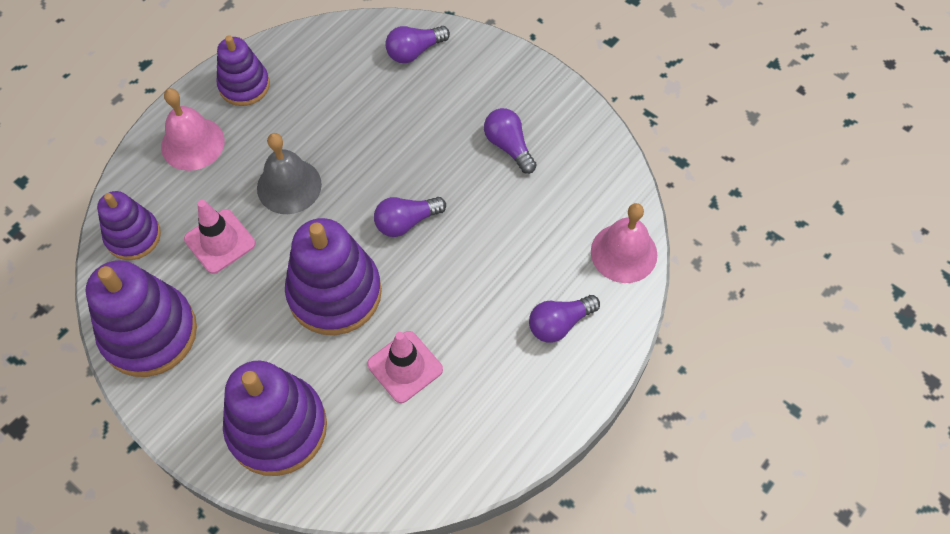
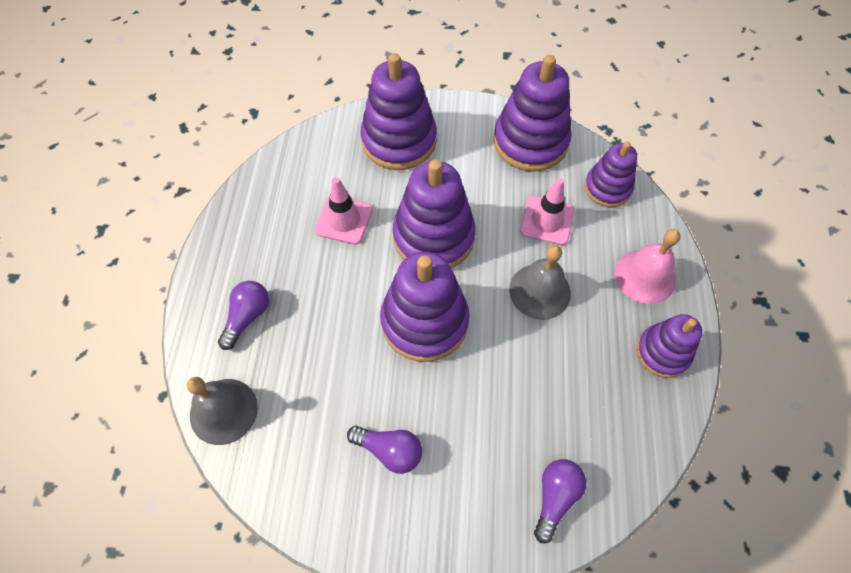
camera: 145 degrees right, 0 degrees up
purple light bulb [374,197,446,237] -> purple stacking toy [380,252,469,362]
pink bell [591,203,657,283] -> grey bell [187,377,258,445]

